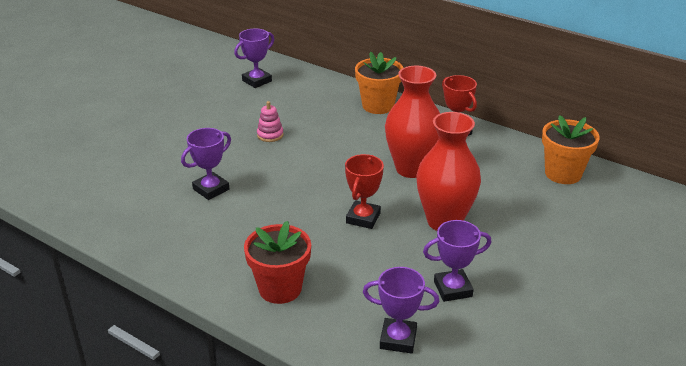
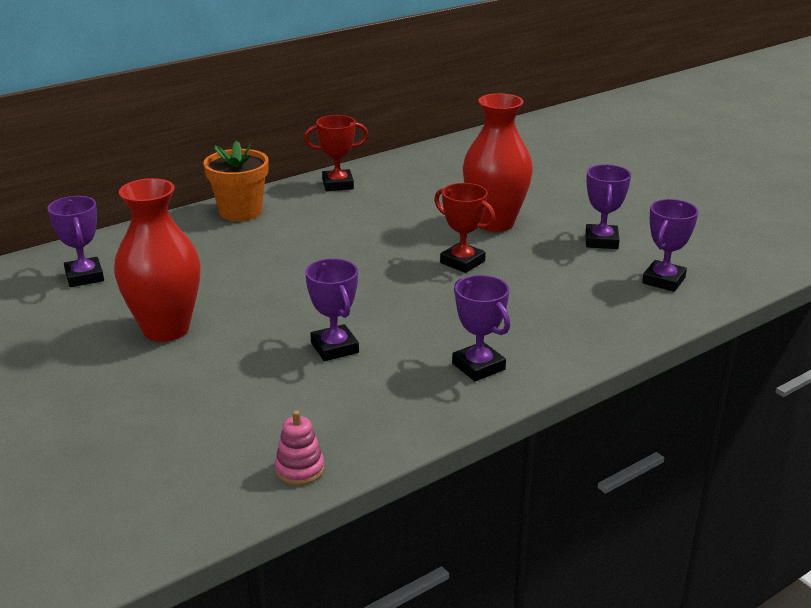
camera: 70 degrees left, 5 degrees down
red flower pot [244,221,311,304] -> none
pink stacking toy [257,101,284,142] -> pink stacking toy moved to [275,410,325,485]
red vase [385,66,440,178] -> red vase moved to [114,178,201,342]
orange flower pot [542,115,600,184] -> none
none -> purple trophy [452,275,510,381]

